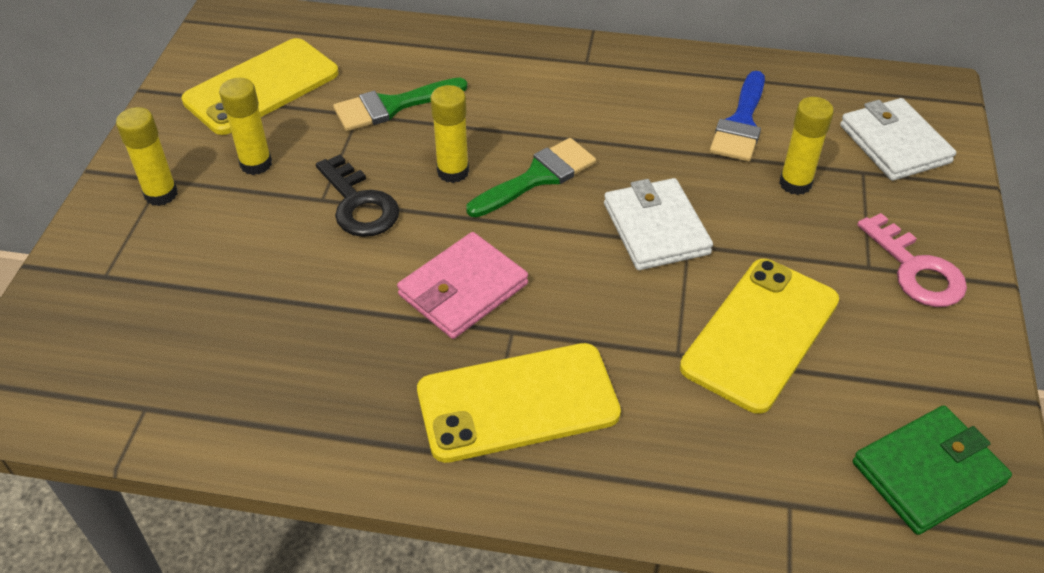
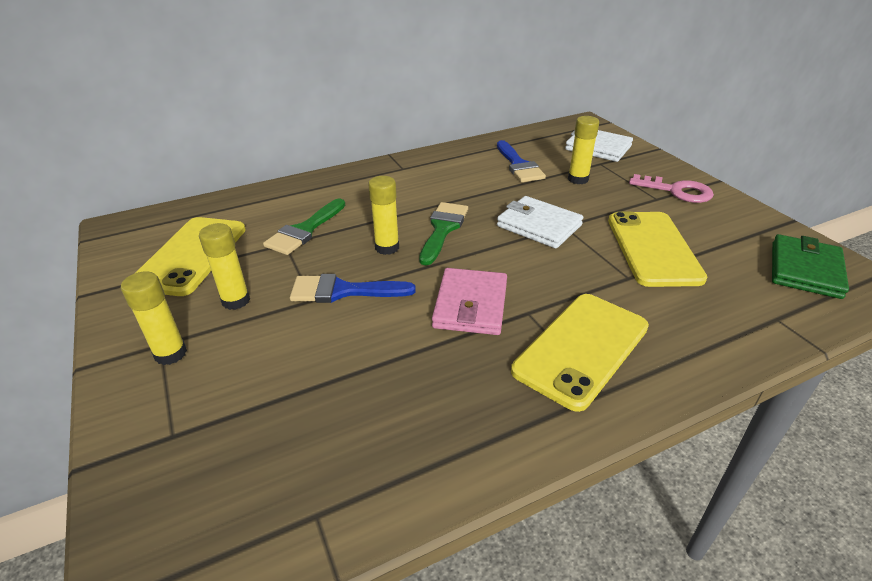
camera: 35 degrees left, 10 degrees down
black key [316,155,399,237] -> blue brush [290,274,416,303]

